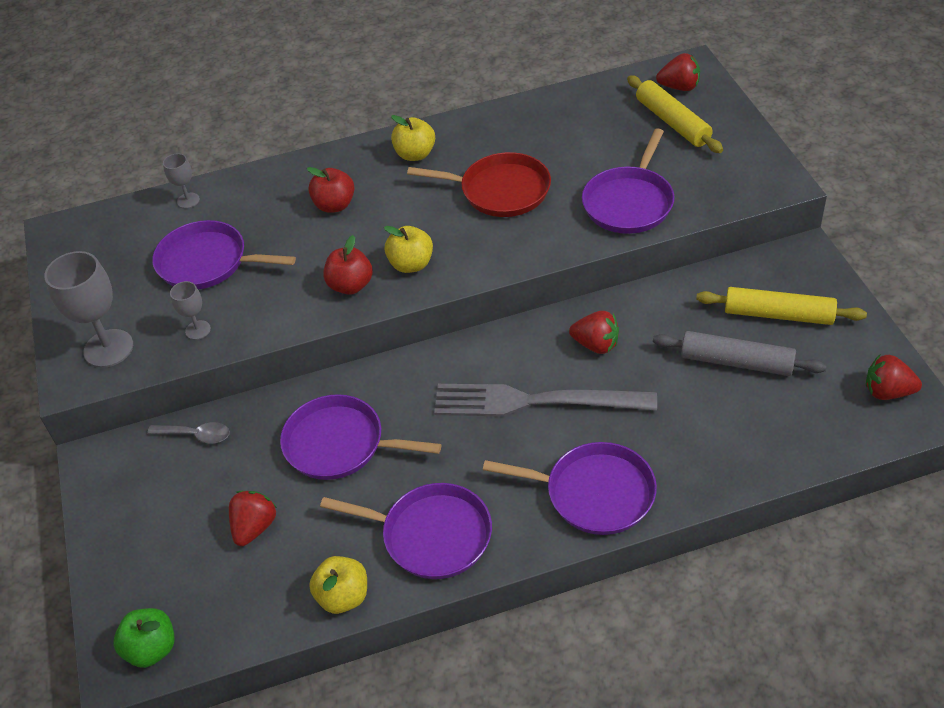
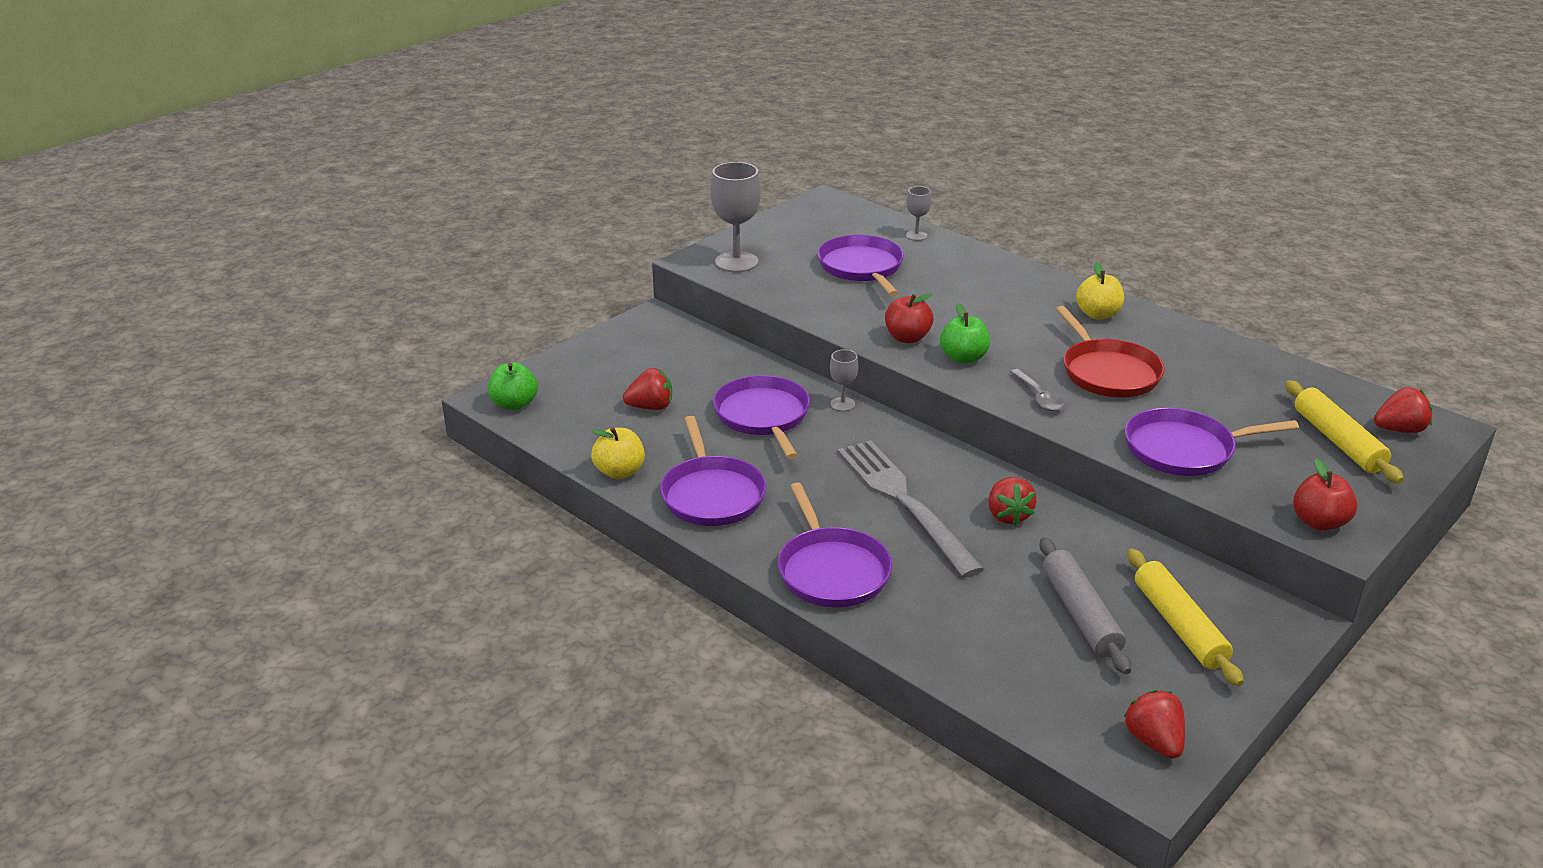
camera: 55 degrees right, 15 degrees down
grey spoon [147,422,230,443] -> grey spoon moved to [1010,369,1065,411]
grey goblet [170,281,211,340] -> grey goblet moved to [830,350,858,411]
red apple [307,167,354,213] -> red apple moved to [1293,458,1357,531]
yellow apple [384,226,433,273] -> green apple [940,303,990,364]
yellow rolling pin [627,75,723,153] -> yellow rolling pin turned 45 degrees counterclockwise [1285,380,1404,483]
red strawberry [656,53,700,91] -> red strawberry turned 75 degrees counterclockwise [1374,387,1432,433]

